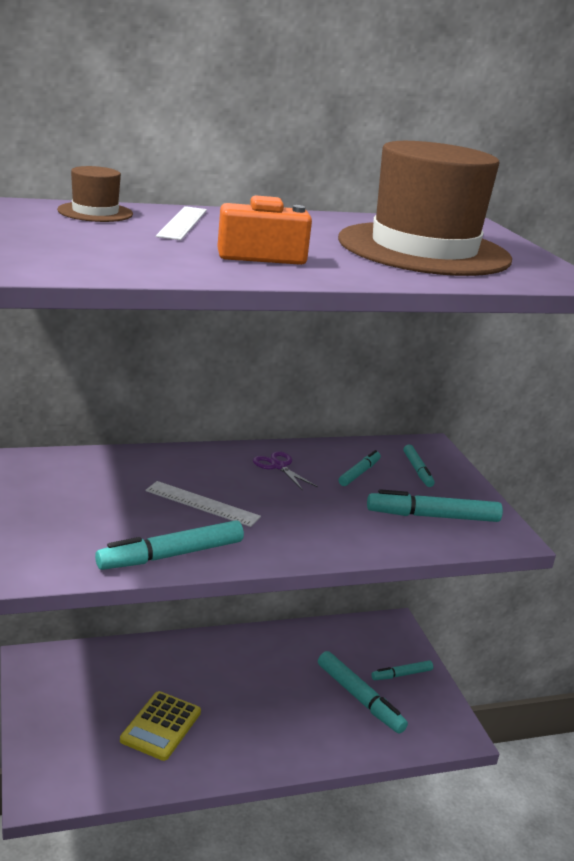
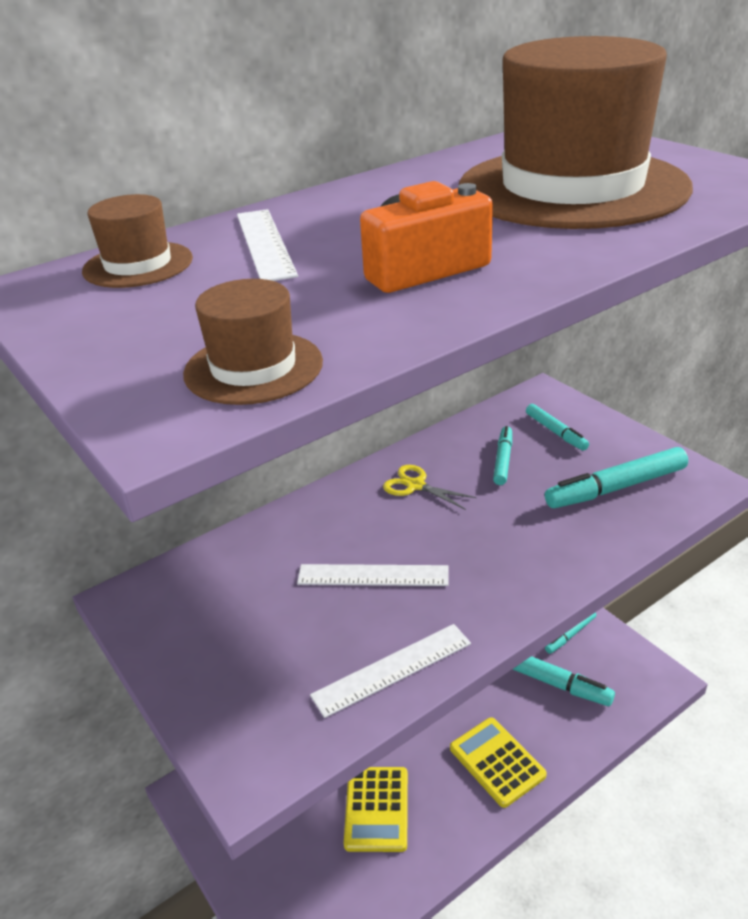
camera: 15 degrees left, 10 degrees up
turquoise marker [95,520,244,570] -> white ruler [310,624,471,718]
purple scissors [253,451,318,490] -> yellow scissors [383,465,477,510]
none -> brown hat [183,279,323,405]
none -> yellow calculator [450,717,547,808]

